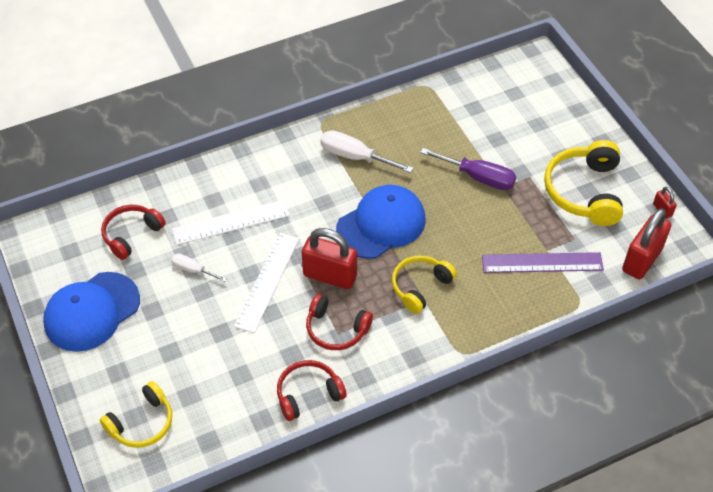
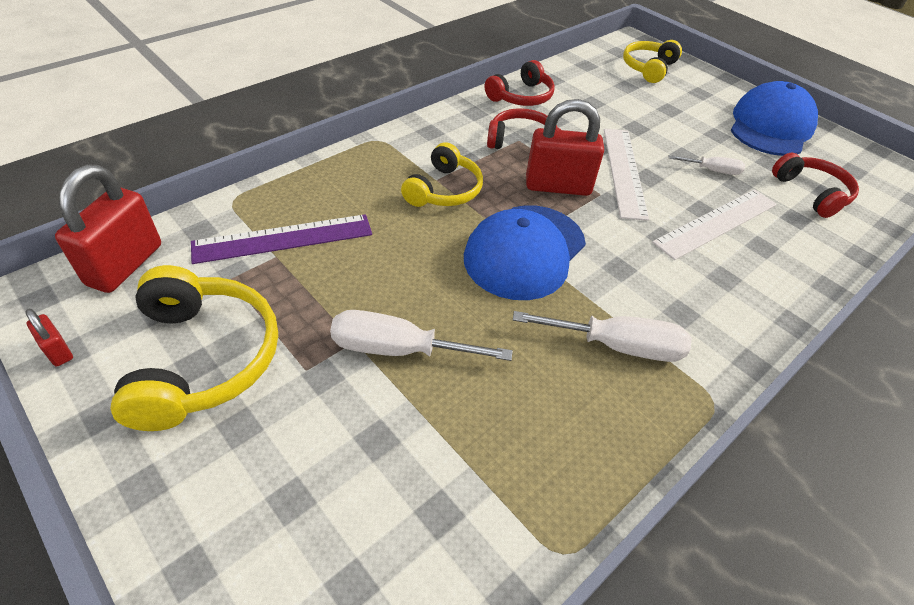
camera: 160 degrees right, 5 degrees down
red headphones [101,205,166,260] -> red headphones turned 45 degrees counterclockwise [772,153,859,218]
purple screwdriver [420,148,516,190] -> white screwdriver [330,310,513,361]

